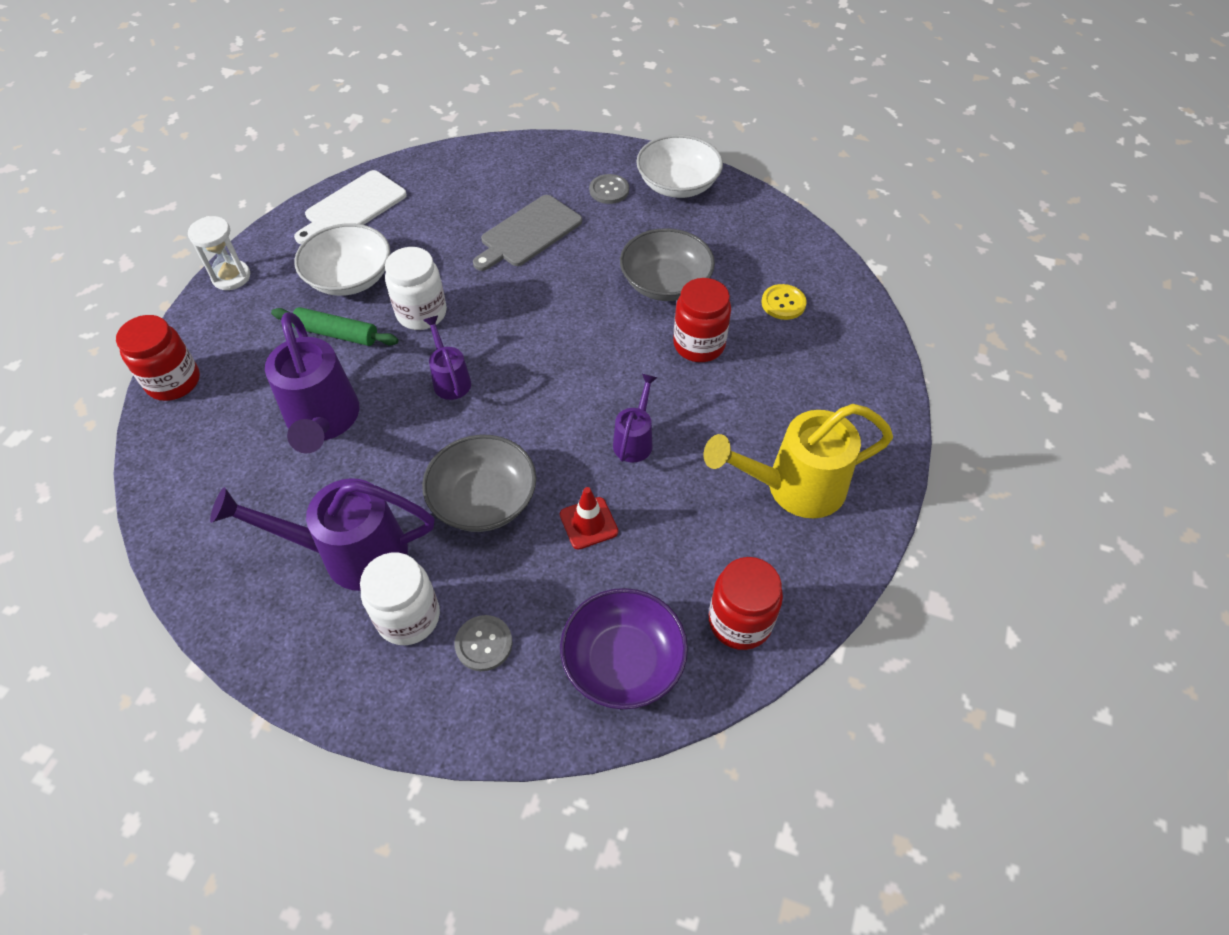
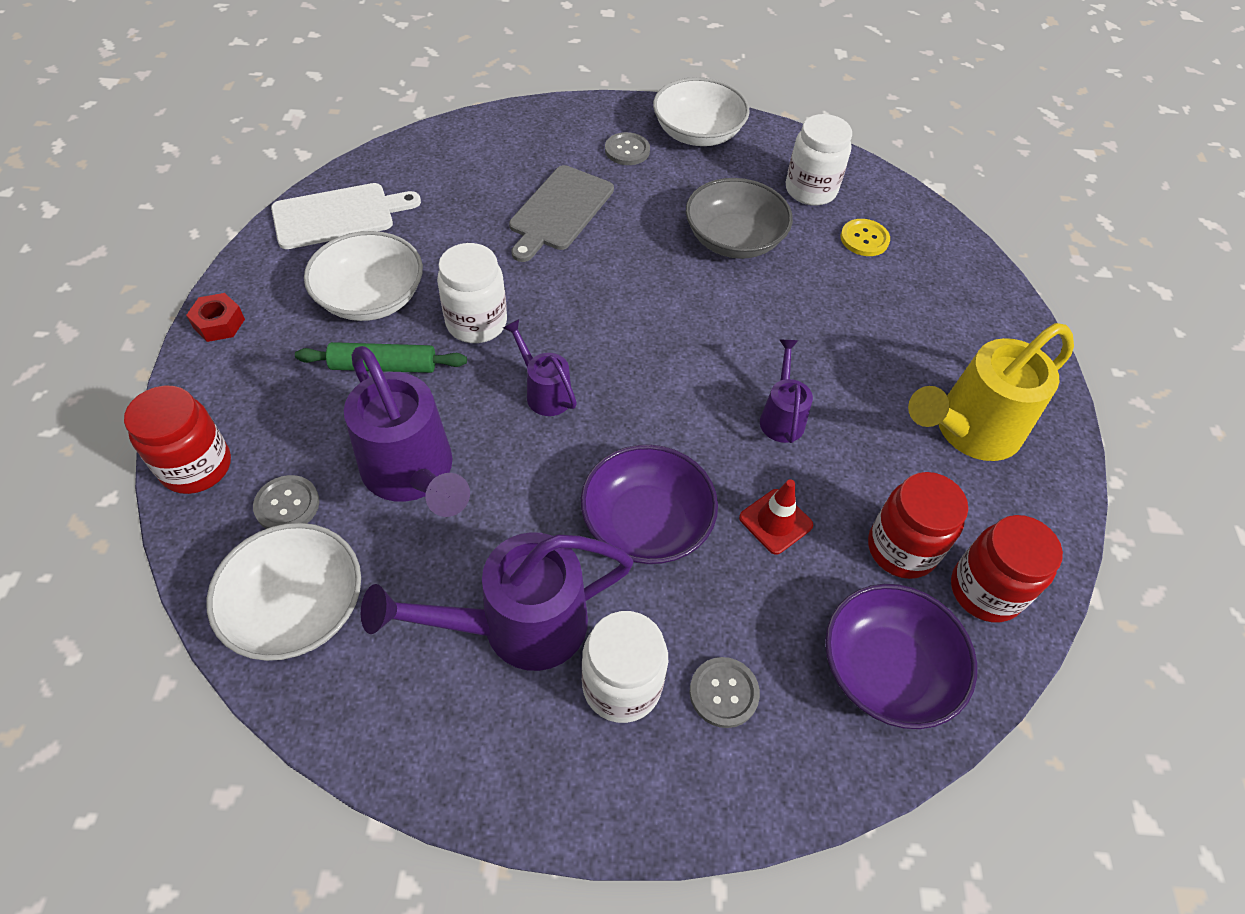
camera: 20 degrees left, 0 degrees up
white hourglass [188,216,250,290] -> red nut [186,293,245,342]
white cutting board [294,170,407,244] -> white cutting board turned 135 degrees counterclockwise [271,183,421,249]
grey bowl [422,435,536,532] -> purple bowl [581,444,718,564]
red jar [673,278,731,362] -> red jar moved to [868,472,968,579]
none -> white bowl [206,523,361,661]
none -> grey button [253,475,319,529]
none -> white jar [786,114,852,206]

